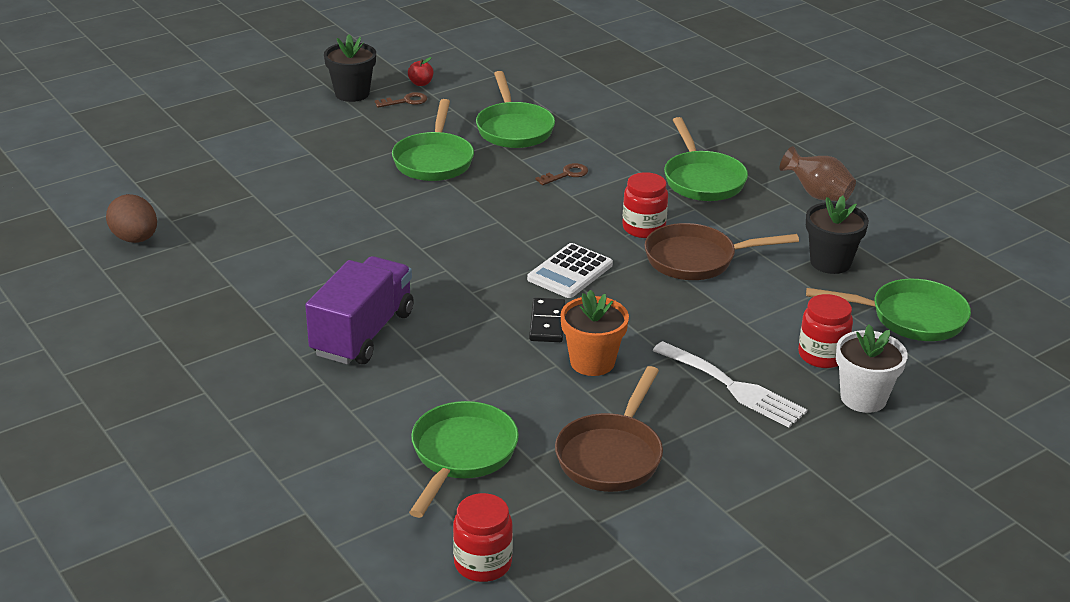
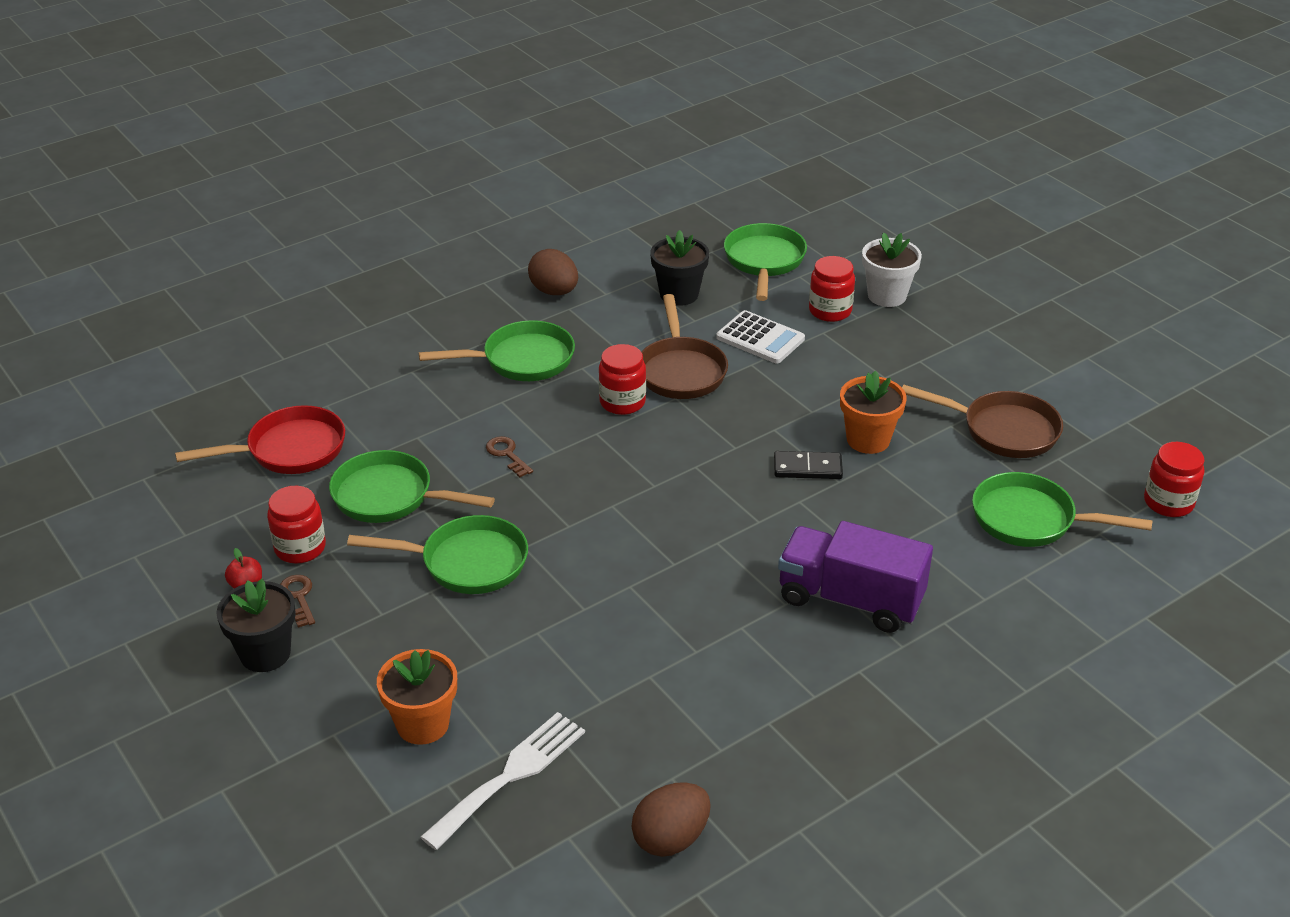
camera: 90 degrees left, 5 degrees up
green pan [476,71,555,148] -> green pan turned 150 degrees counterclockwise [329,450,495,523]
white calculator [527,243,613,298] -> white calculator moved to [716,310,805,364]
white fork [652,341,807,428] -> white fork moved to [420,712,585,850]
brown vase [779,146,856,201] -> brown egg [528,249,578,295]
none -> red pan [175,405,345,474]
none -> red jar [267,486,326,564]
none -> orange flower pot [377,649,457,745]

